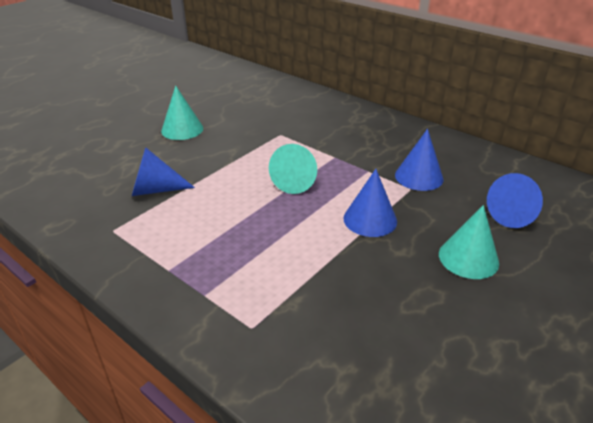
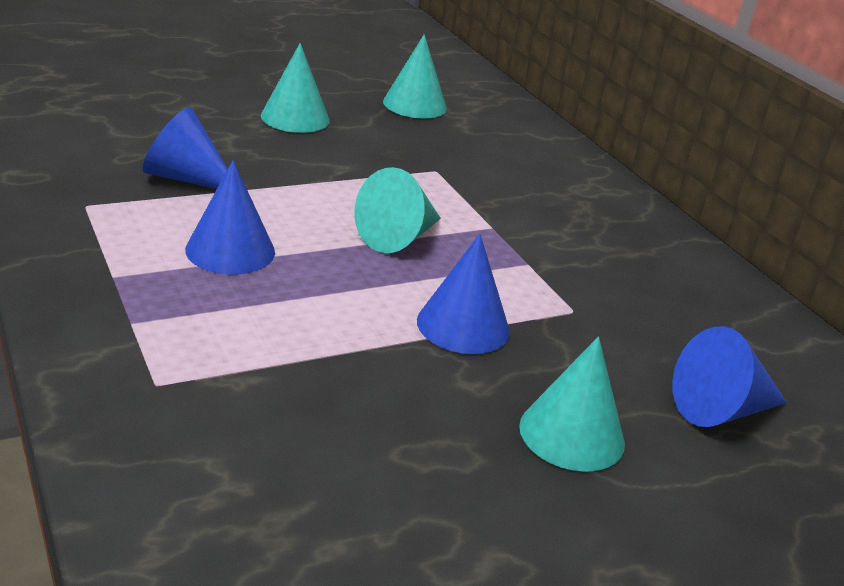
camera: 20 degrees right, 5 degrees down
blue cone [395,129,444,191] -> blue cone moved to [185,160,275,274]
none -> turquoise cone [383,34,447,118]

